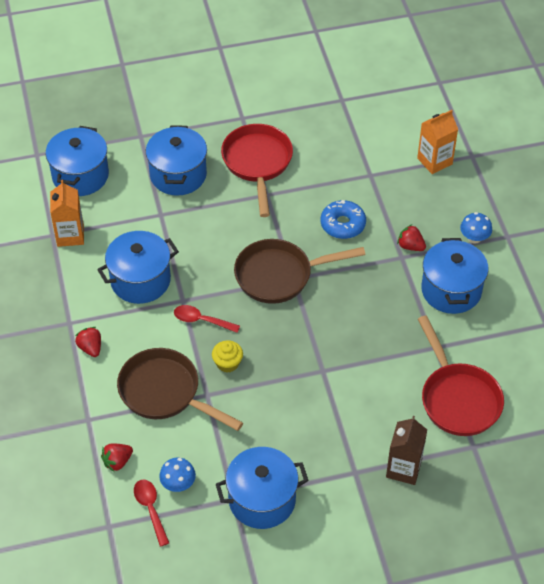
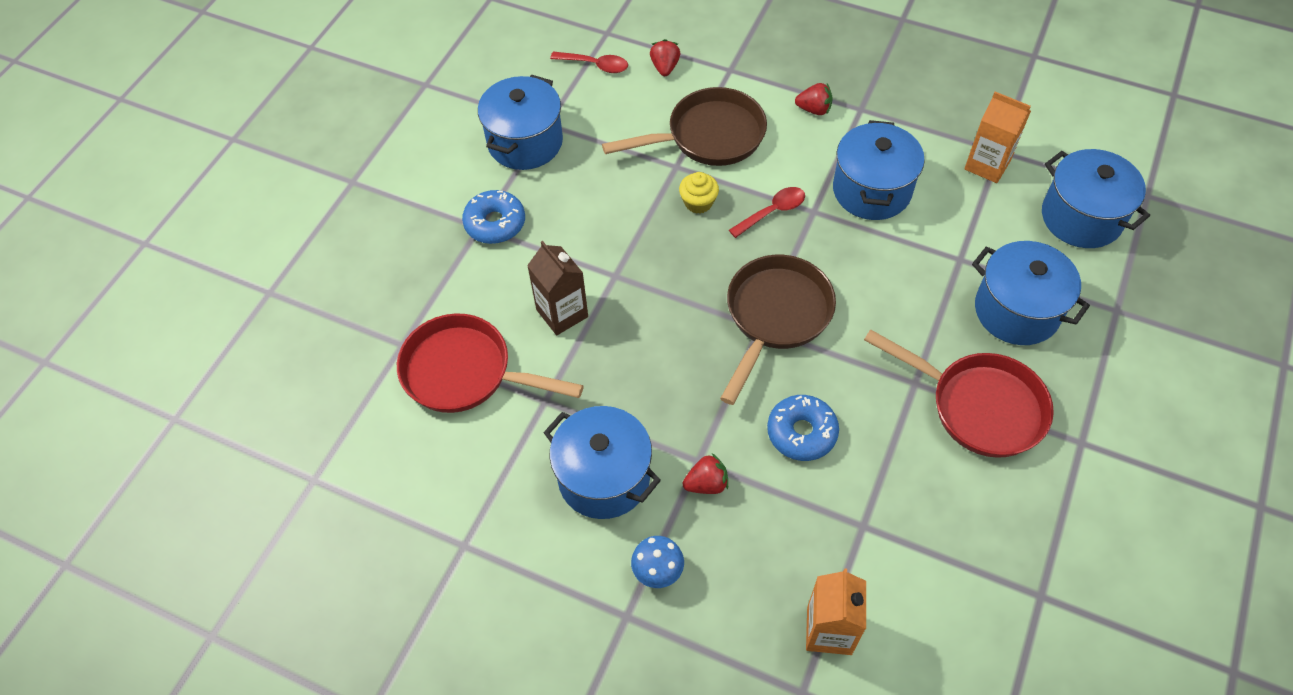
camera: 130 degrees right, 5 degrees up
blue mushroom [159,457,196,492] -> none
brown carton [386,416,427,485] -> brown carton moved to [527,241,588,335]
none -> blue donut [462,190,525,244]

